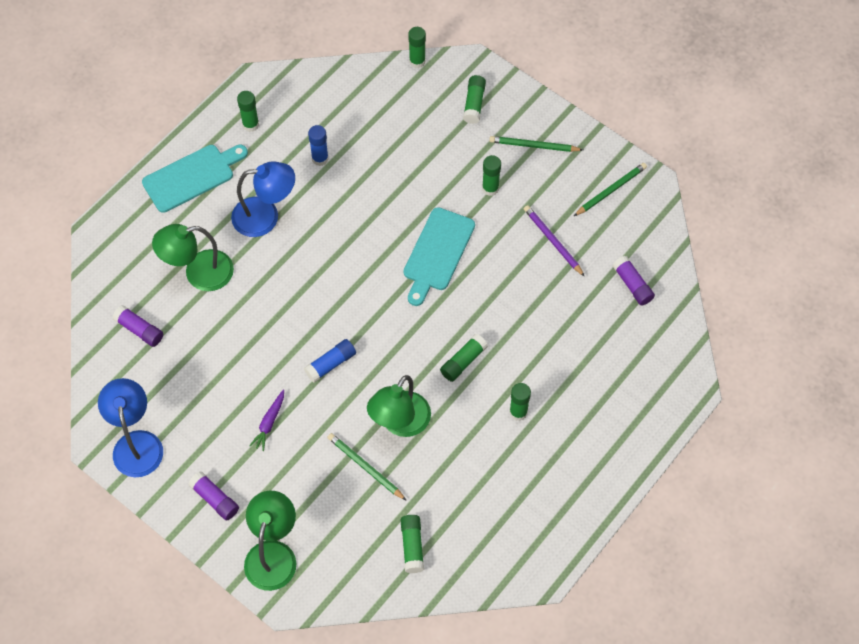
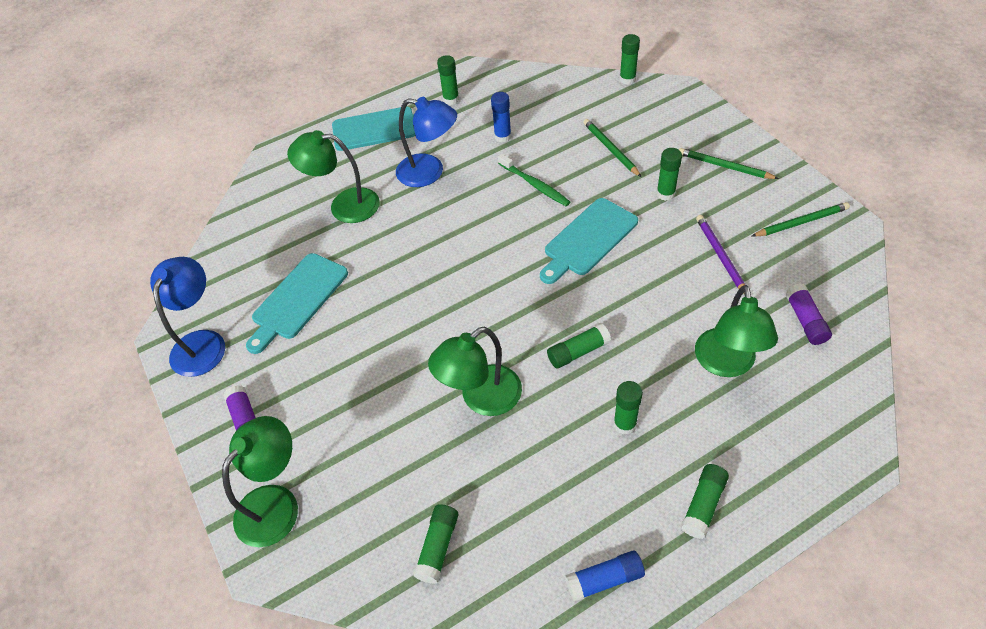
camera: 25 degrees right, 10 degrees down
purple glue stick [112,305,163,347] -> none
purple carrot [249,390,284,451] -> none
blue glue stick [304,339,356,382] -> blue glue stick moved to [565,550,645,602]
green pencil [327,433,407,501] -> green pencil moved to [583,119,641,177]
green glue stick [463,75,486,124] -> green glue stick moved to [681,464,729,539]
none -> turquoise cutting board [246,253,348,354]
none -> green toothbrush [498,154,570,206]
none -> green lamp [695,285,778,377]

